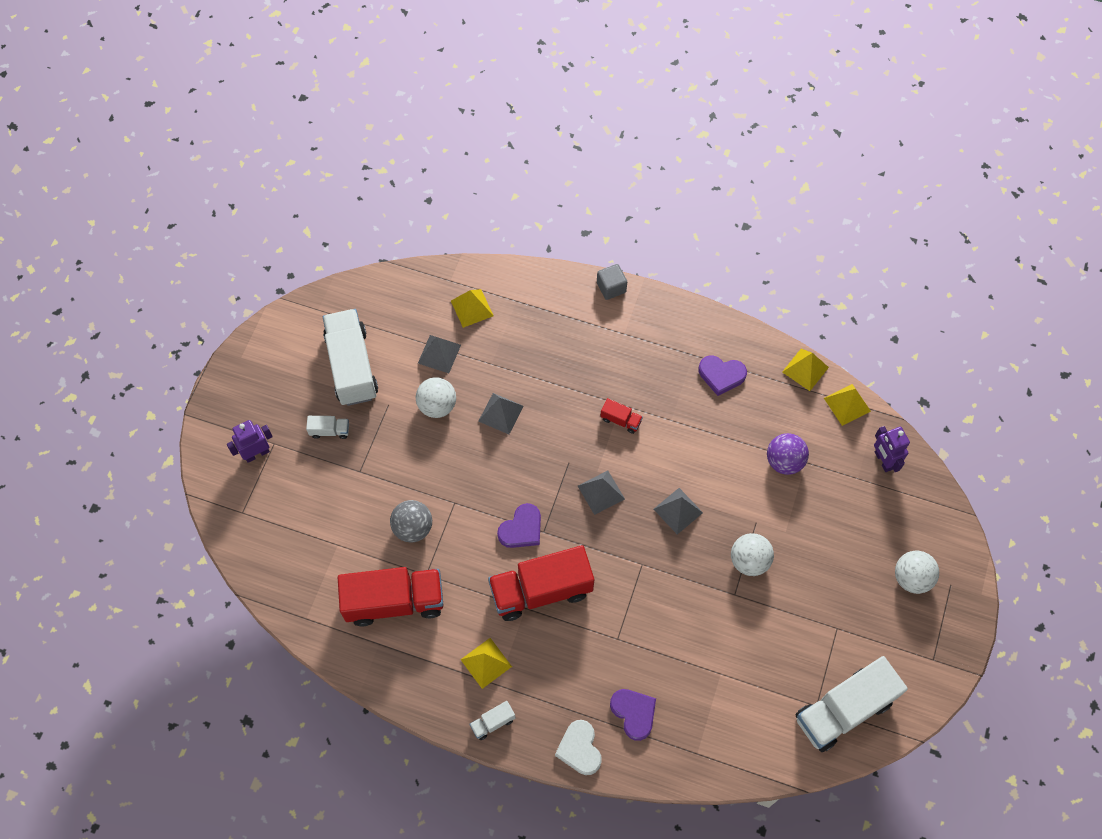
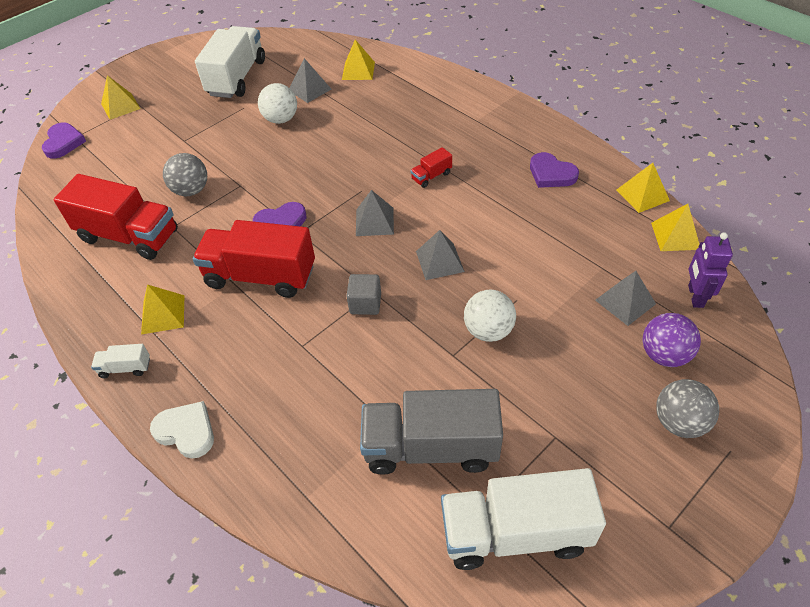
camera: 30 degrees right, 15 degrees down
purple robot [227,420,273,463] -> yellow pyramid [101,75,141,120]
white truck [306,416,349,439] -> none
grey pyramid [478,393,524,434] -> grey pyramid moved to [595,271,656,326]
white heart [555,720,602,775] -> white heart turned 105 degrees clockwise [150,401,214,459]
grey cube [597,264,627,300] -> grey cube moved to [347,274,381,315]
red truck [600,398,643,434] -> red truck turned 90 degrees clockwise [410,147,452,188]
purple heart [610,689,656,741] -> purple heart moved to [42,123,86,159]
purple ball [767,433,809,475] -> purple ball moved to [643,313,701,367]
white ball [895,551,939,594] -> grey ball [656,379,719,438]
none -> grey truck [360,389,503,475]

